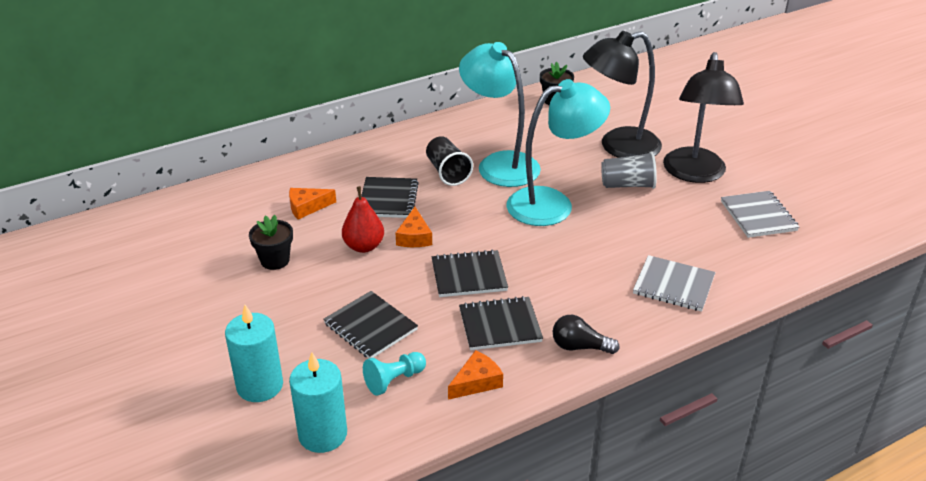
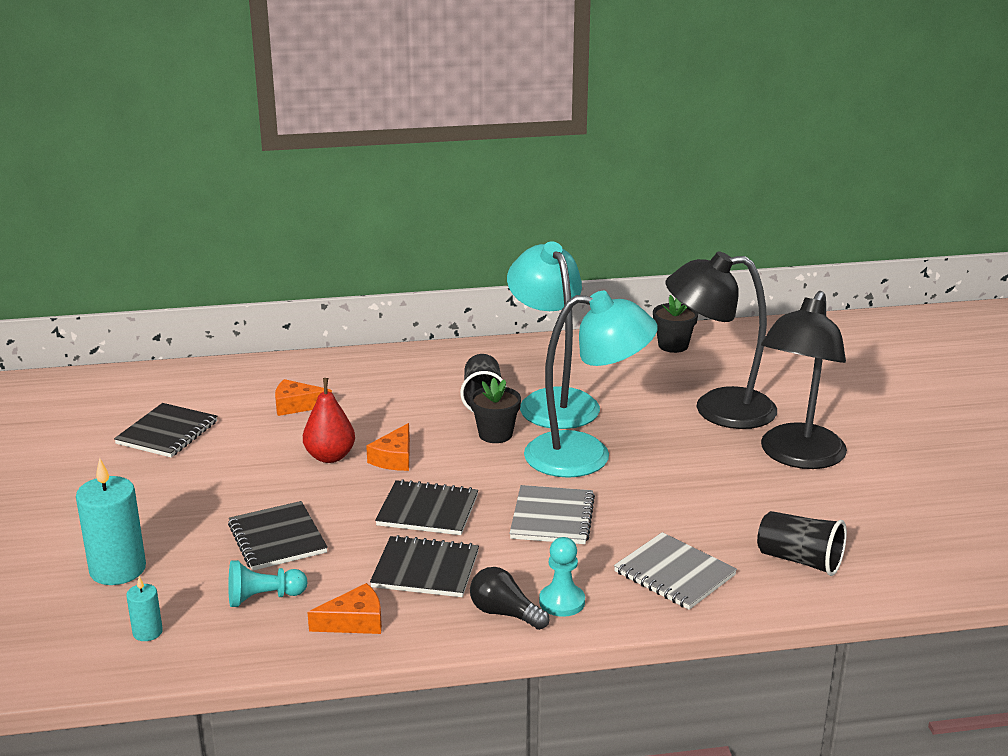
camera: 20 degrees right, 10 degrees down
black flower pot [249,215,293,270] -> black flower pot moved to [470,378,521,443]
turquoise candle [289,352,347,453] -> turquoise candle [126,577,163,641], size x0.50
black notebook [361,177,419,218] -> black notebook moved to [114,403,217,457]
grey cup [601,151,657,189] -> none
grey notebook [721,191,799,238] -> grey notebook moved to [509,485,595,544]
none -> turquoise pawn [539,537,585,617]
none -> black cup [757,511,847,576]

